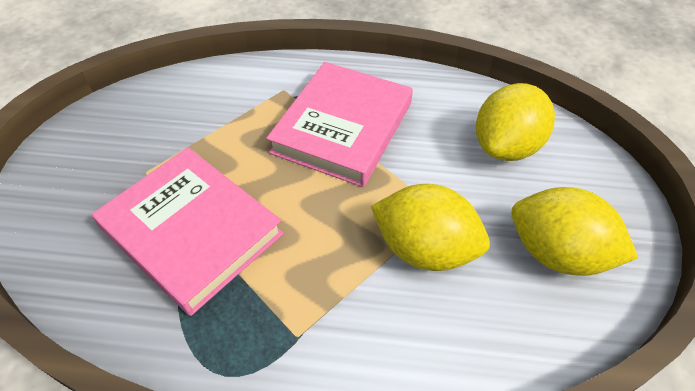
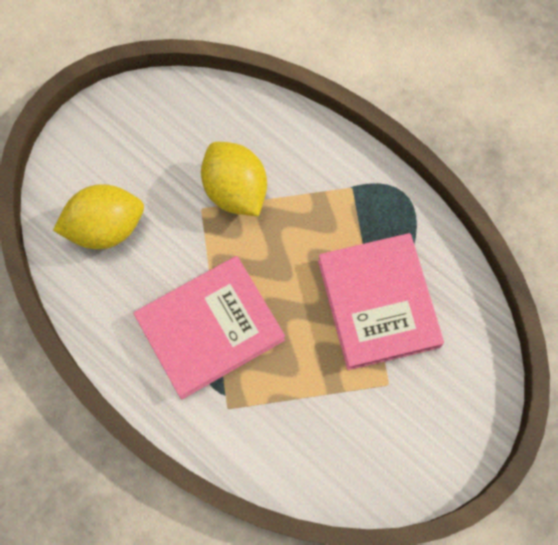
camera: 145 degrees left, 20 degrees up
yellow lemon [511,187,638,276] -> none

